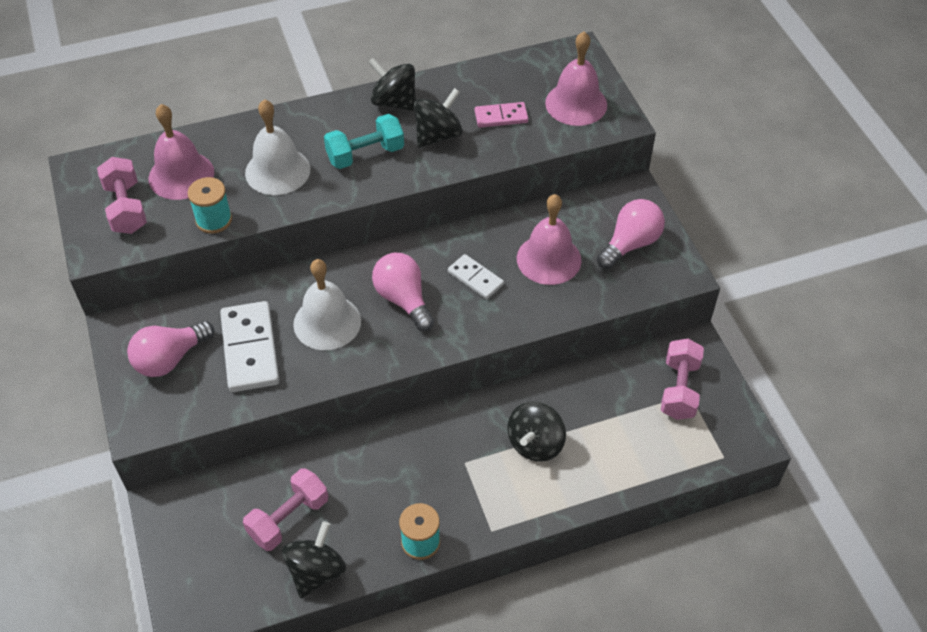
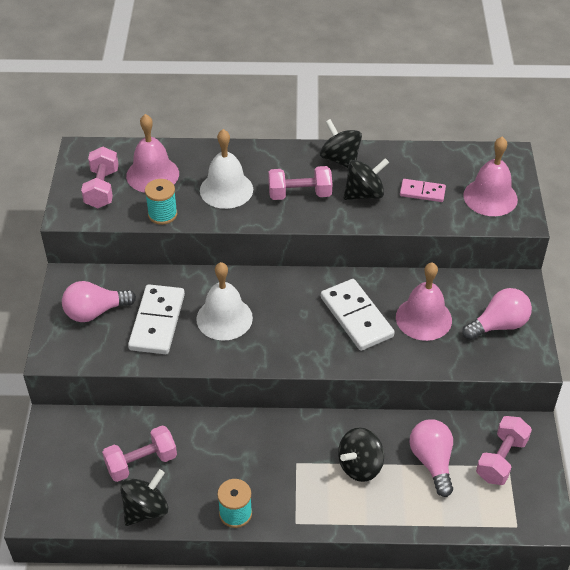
camera: 20 degrees right, 5 degrees down
turquoise dumbbell [324,114,404,169] -> pink dumbbell [268,166,332,200]
pink light bulb [372,253,434,331] -> pink light bulb moved to [409,419,453,497]
white domino [448,254,504,299] -> white domino [321,279,395,351], size x1.76

